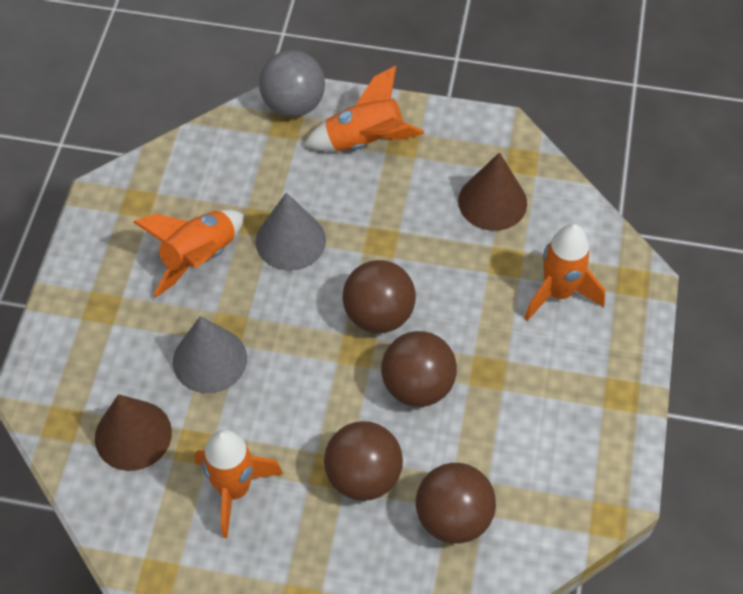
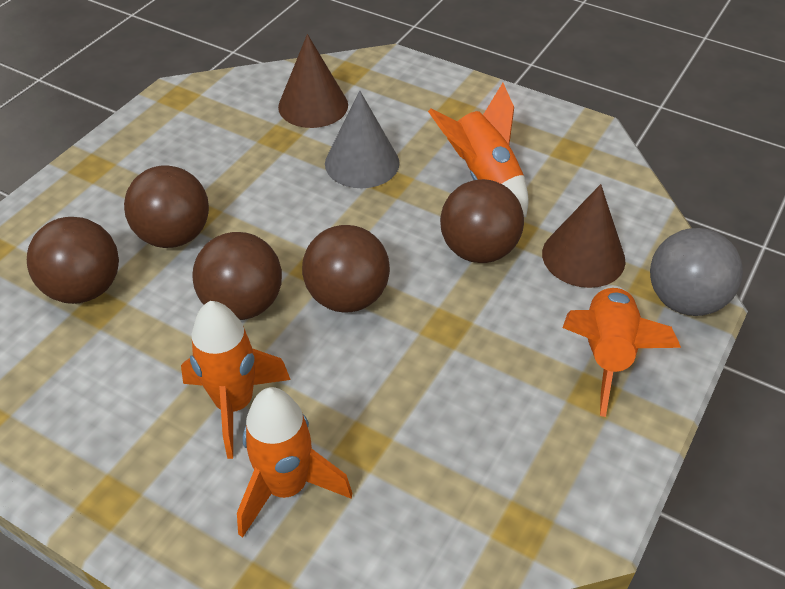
camera: 110 degrees right, 10 degrees down
orange rocket [195,429,283,538] -> orange rocket moved to [181,301,290,459]
grey cone [256,192,326,271] -> brown ball [440,179,524,263]
brown cone [458,152,527,231] -> brown cone moved to [542,184,626,288]

